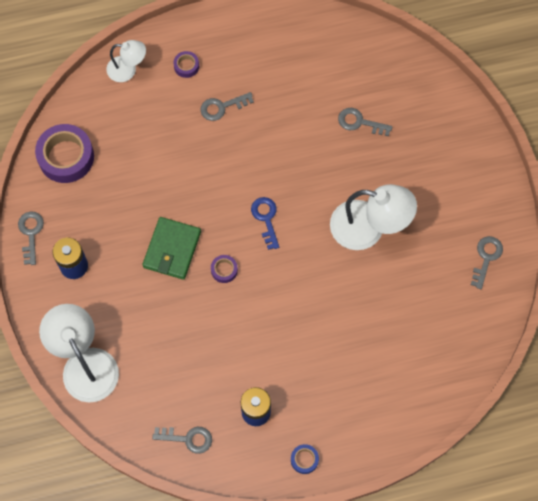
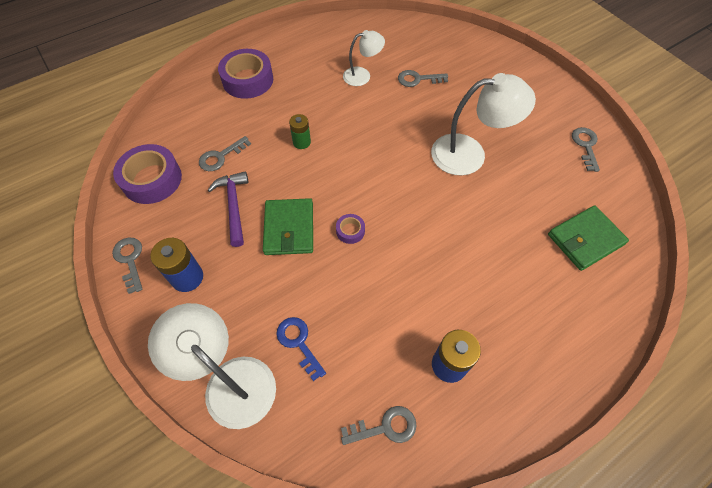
camera: 20 degrees left, 10 degrees down
white lamp [106,40,146,82] -> white lamp moved to [343,30,385,86]
purple tape [174,51,199,78] -> purple tape [218,49,273,99], size x2.15
grey key [200,92,254,121] -> grey key moved to [199,136,251,171]
blue key [251,197,279,250] -> blue key moved to [276,317,326,381]
blue tape [291,444,319,474] -> none
none -> purple hammer [208,171,248,247]
none -> green battery [289,114,311,149]
none -> green wallet [548,205,629,271]

